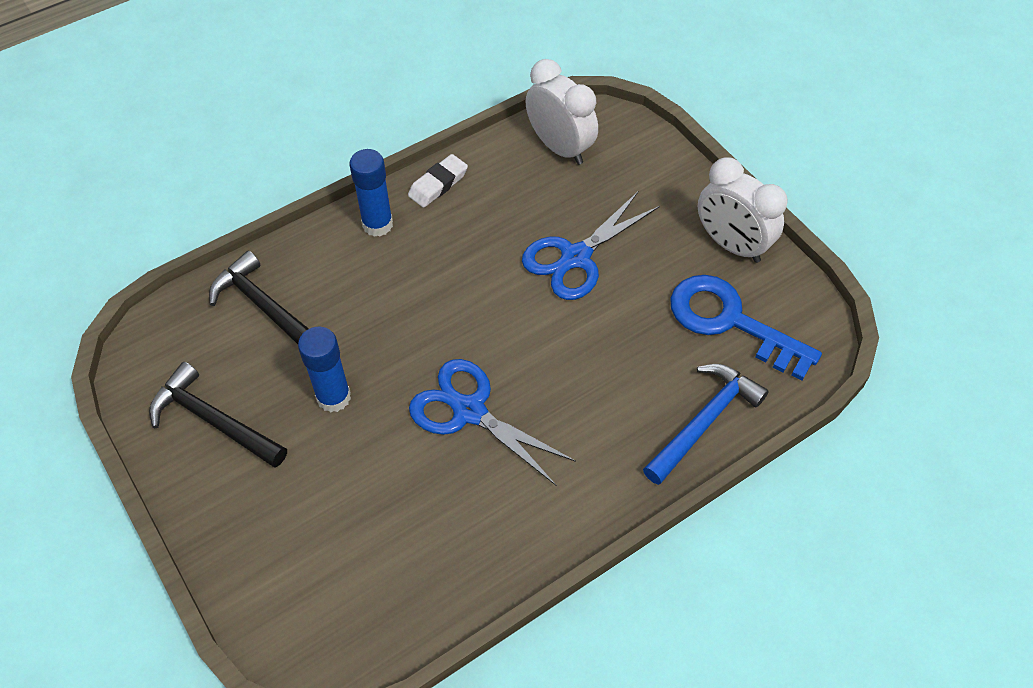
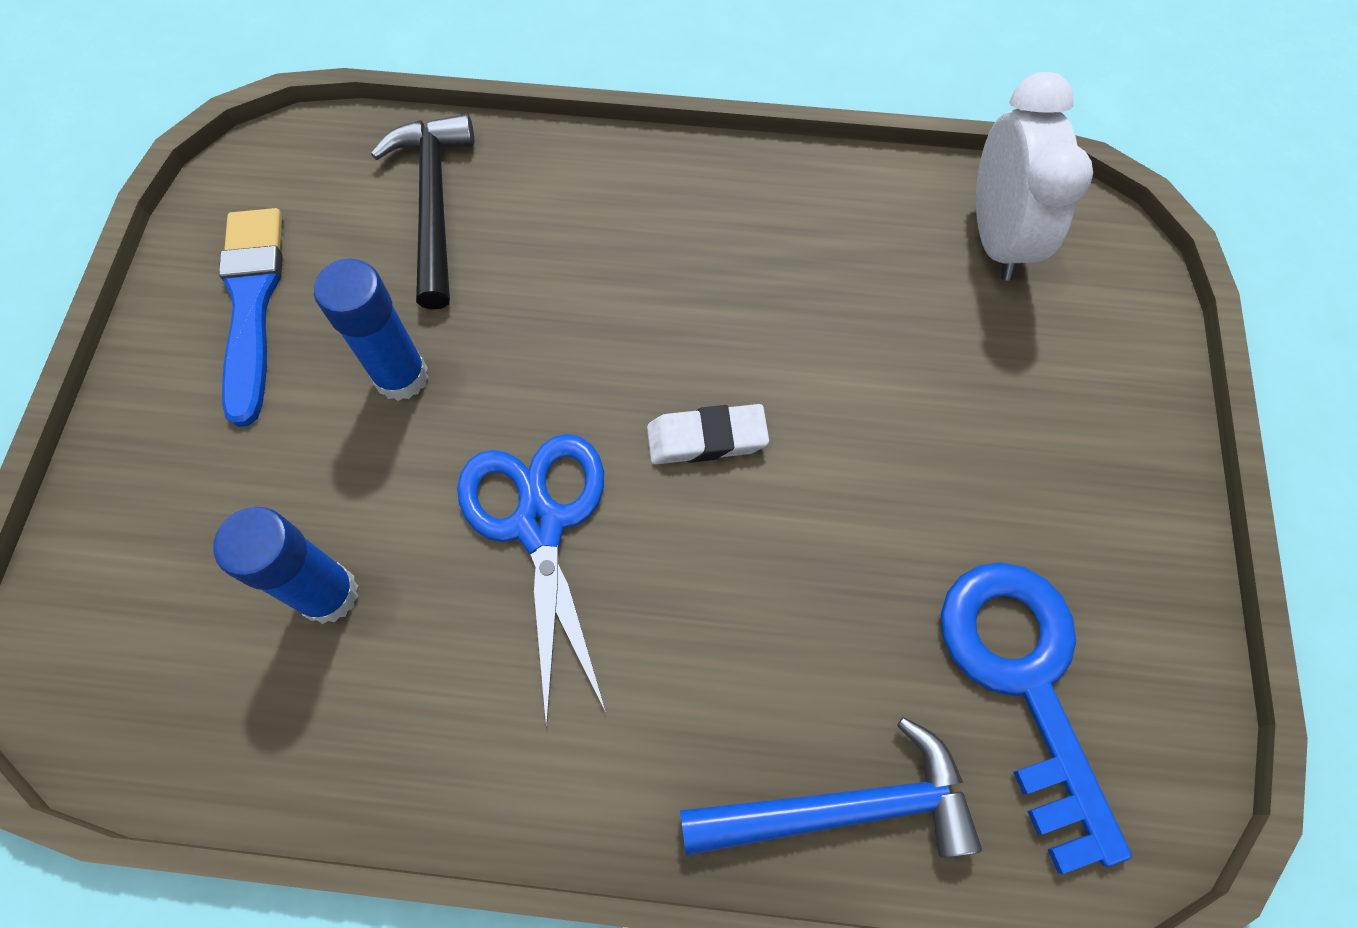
camera: 40 degrees right, 10 degrees up
black hammer [149,362,287,468] -> blue brush [219,208,283,427]
blue glue stick [349,149,393,237] -> blue glue stick moved to [213,507,358,624]
white eraser [408,154,468,208] -> white eraser moved to [647,404,769,464]
blue scissors [522,192,660,300] -> none
white clock [697,157,788,263] -> none

